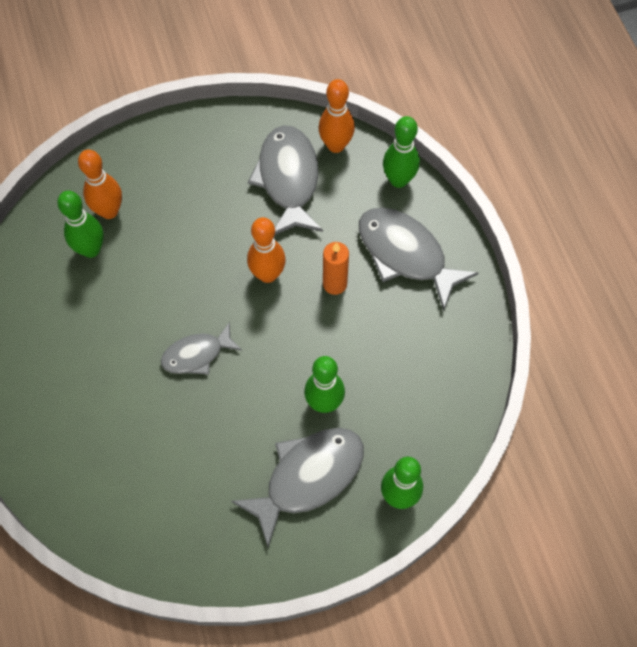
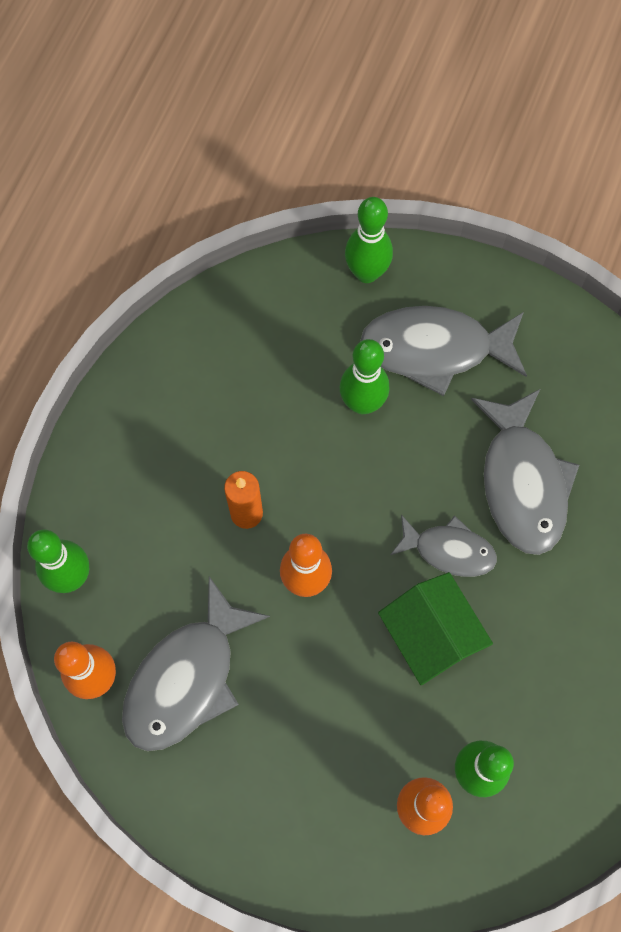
camera: 140 degrees left, 5 degrees up
grey fish [359,208,478,311] -> grey fish moved to [471,389,579,555]
none -> green house [378,572,493,685]

